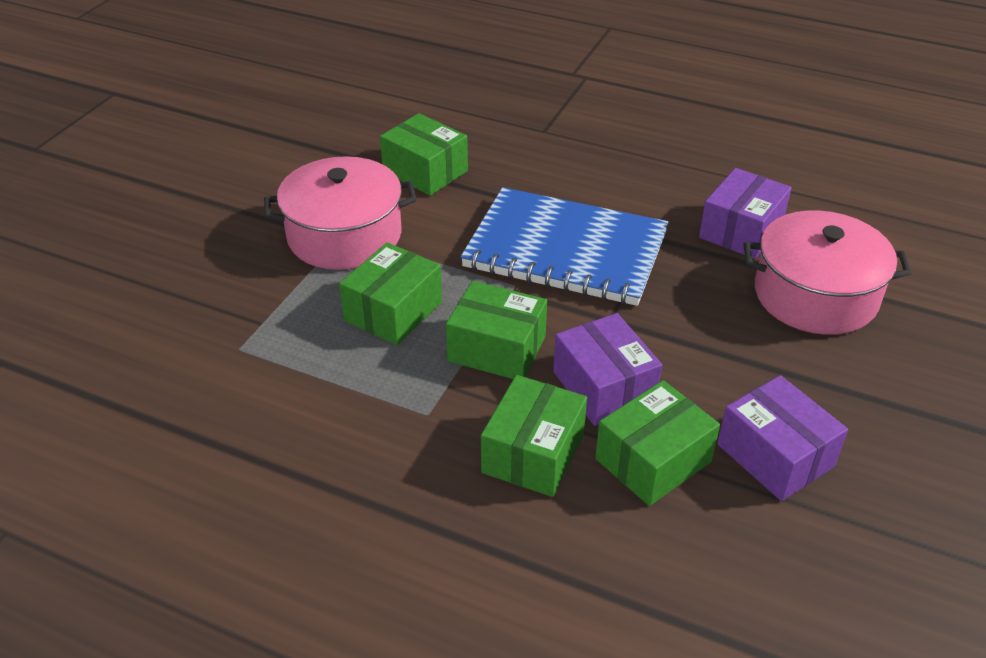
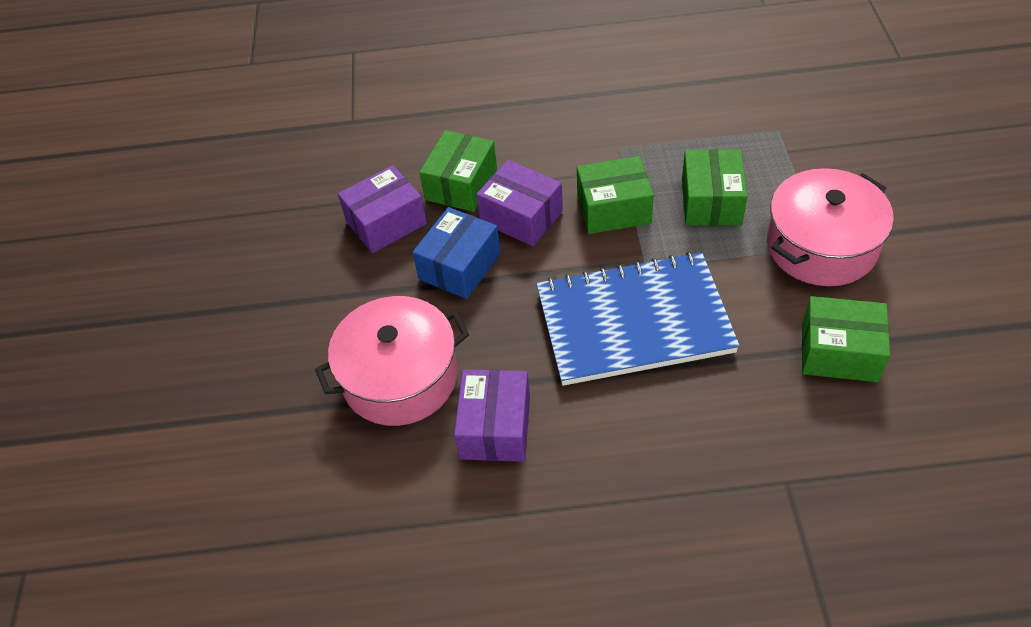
camera: 155 degrees right, 10 degrees up
green box [481,375,587,497] -> none
purple box [717,375,848,501] -> purple box turned 60 degrees counterclockwise [338,165,427,253]
none -> blue box [412,207,500,299]

